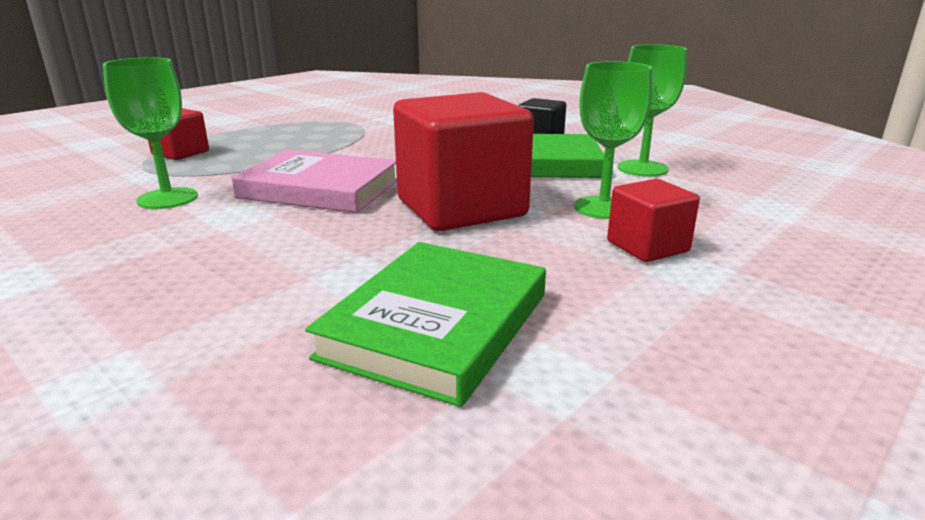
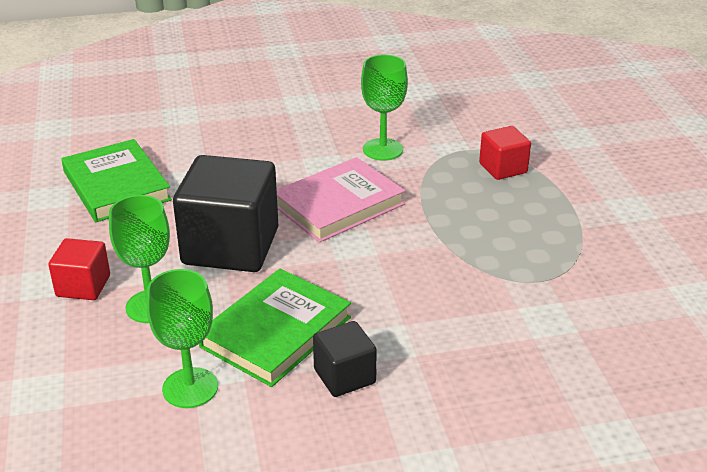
camera: 125 degrees right, 10 degrees up
red cube [393,92,534,231] -> black cube [173,155,278,272]

